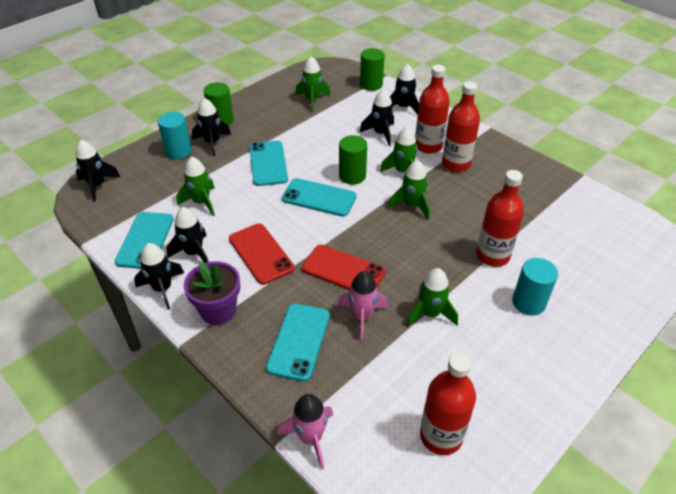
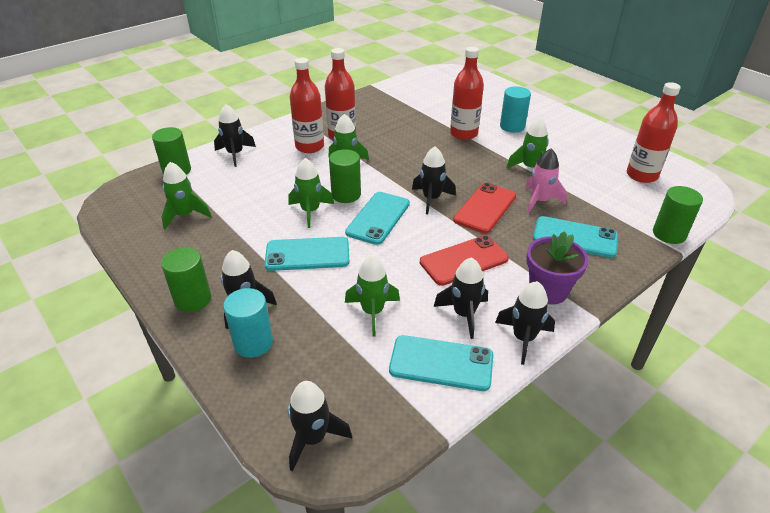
camera: 85 degrees left, 5 degrees down
pink rocket [277,394,333,469] -> green cylinder [653,186,703,244]
black rocket [359,89,394,146] -> black rocket moved to [412,146,456,214]
green rocket [388,160,430,220] -> green rocket moved to [288,158,334,228]

